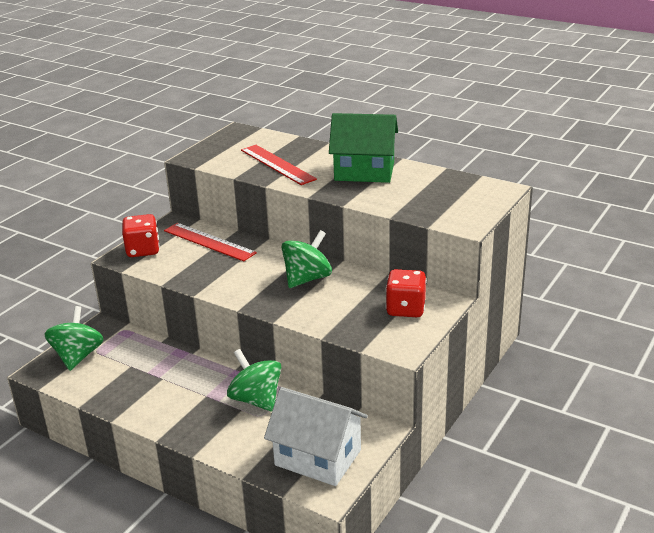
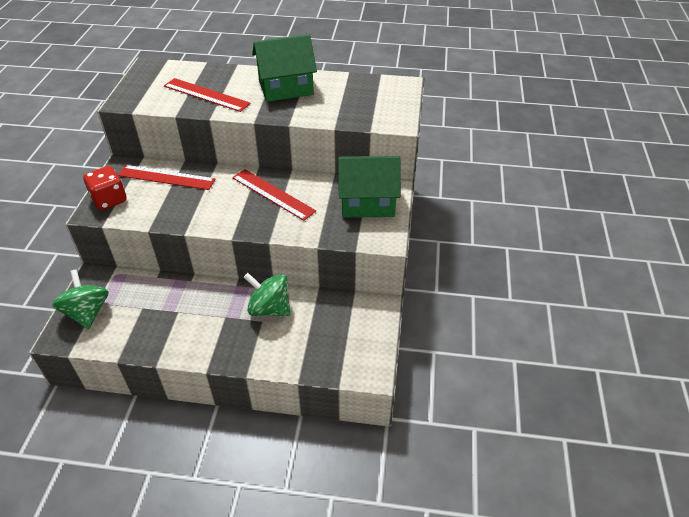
camera: 25 degrees left, 15 degrees up
white house [264,387,368,486] -> none
green spinning top [281,230,332,288] -> red ruler [232,169,316,221]
red dice [386,269,427,317] -> green house [338,156,401,218]

